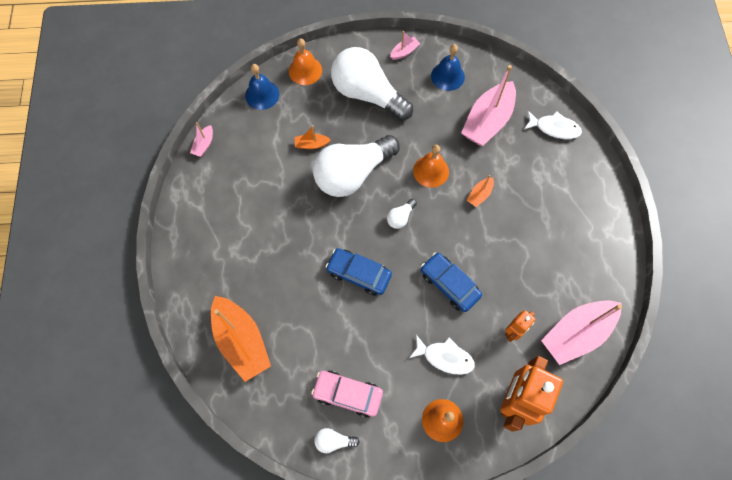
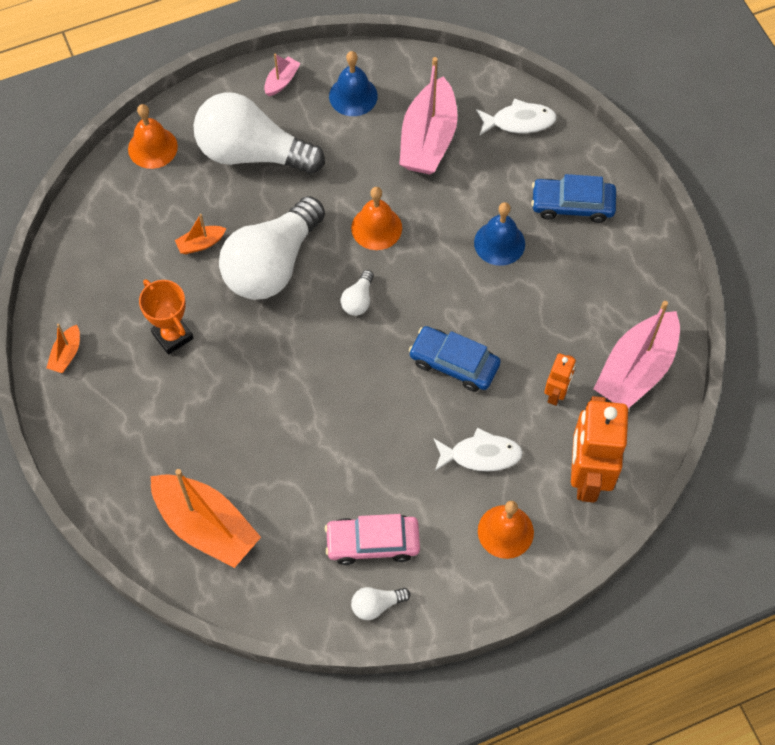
camera: 20 degrees left, 5 degrees down
pink boat [190,122,213,157] -> none
blue bell [245,64,279,110] -> blue bell moved to [474,202,525,266]
blue car [326,248,392,296] -> blue car moved to [531,174,616,223]
orange boat [467,175,494,207] -> orange boat moved to [47,324,80,373]
none -> orange trophy [139,279,194,355]

